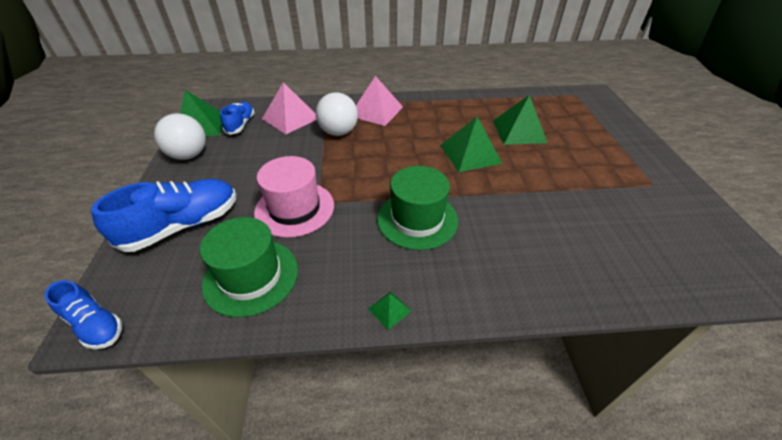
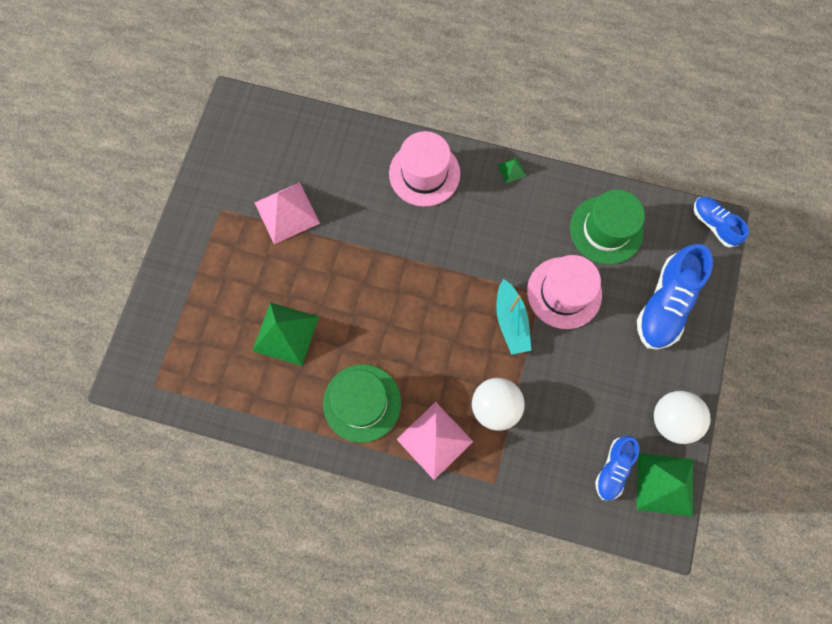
camera: 160 degrees left, 30 degrees up
blue shoe [91,179,236,252] -> blue shoe turned 45 degrees counterclockwise [637,244,713,350]
pink pyramid [262,82,316,134] -> pink pyramid moved to [255,182,320,244]
green hat [377,166,458,250] -> green hat moved to [323,364,401,443]
green pyramid [440,117,502,172] -> none
none -> pink hat [389,131,460,207]
none -> turquoise boat [496,279,531,355]

